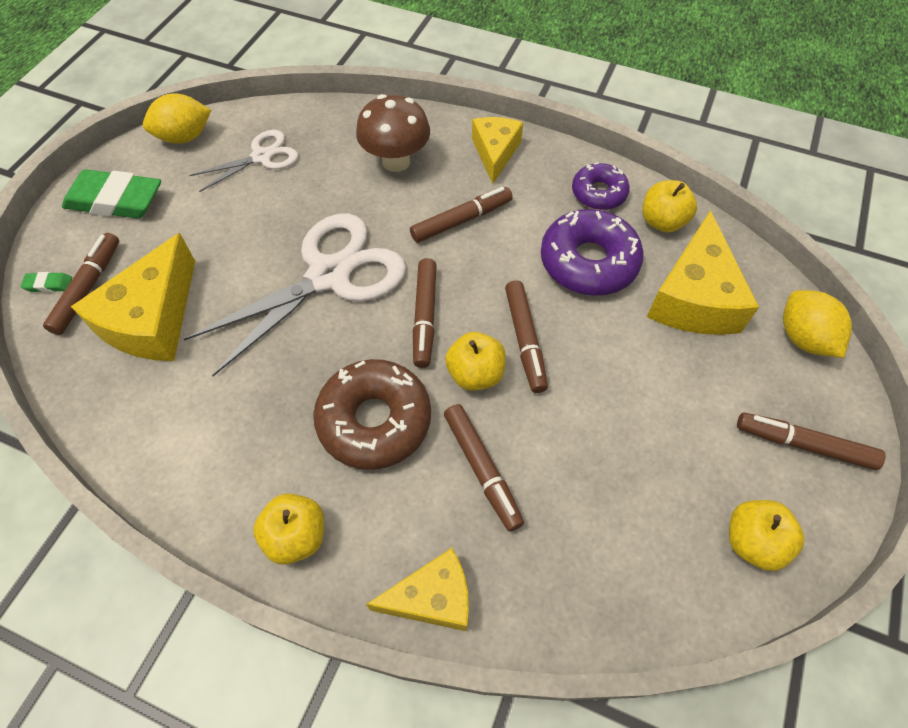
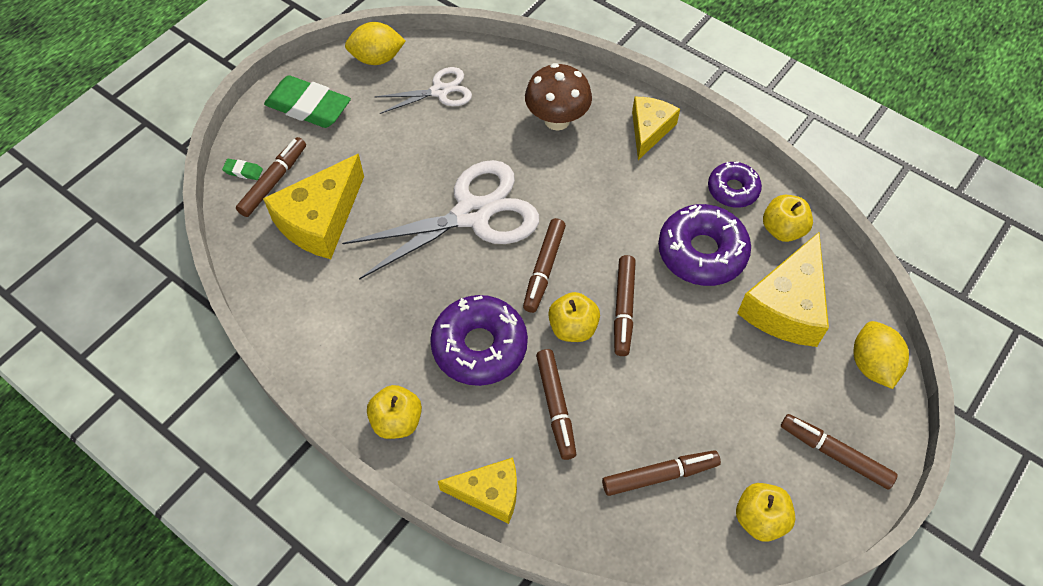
camera: 15 degrees right, 0 degrees up
brown donut [313,359,431,470] -> purple donut [430,295,528,386]
brown marker [410,187,513,243] -> brown marker moved to [602,450,721,496]

